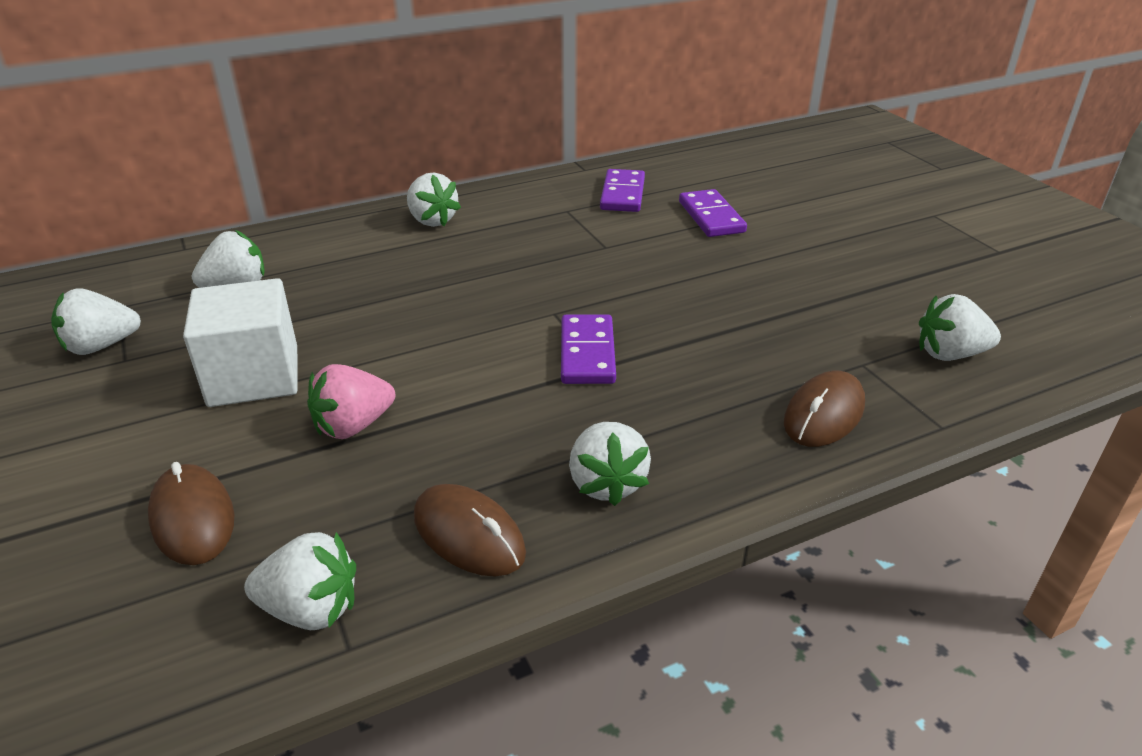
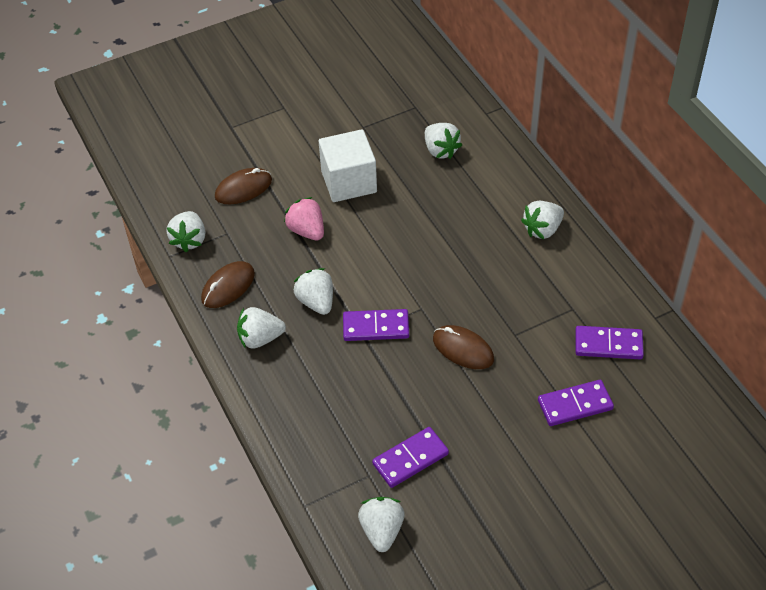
camera: 90 degrees right, 15 degrees up
white strawberry [51,288,141,355] -> white strawberry moved to [293,268,333,315]
brown mouse [784,371,865,447] -> brown mouse moved to [433,325,494,369]
none -> purple domino [372,427,449,488]

